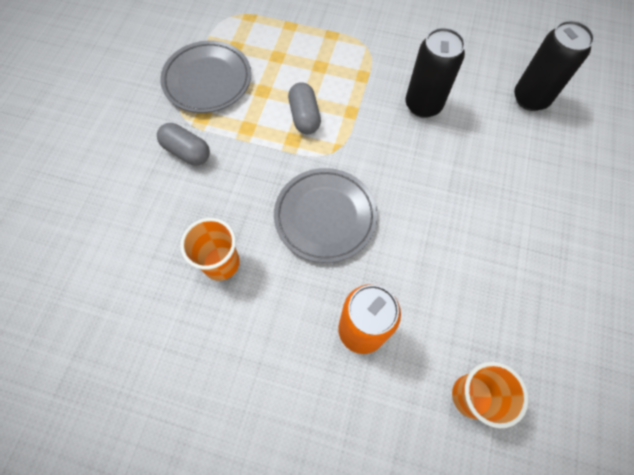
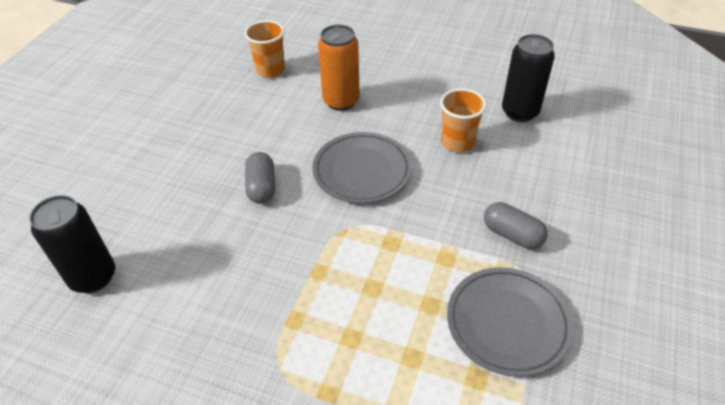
camera: 175 degrees left, 20 degrees down
grey capsule [288,82,321,134] -> grey capsule moved to [245,152,275,204]
black can [405,28,465,118] -> black can moved to [502,34,555,122]

